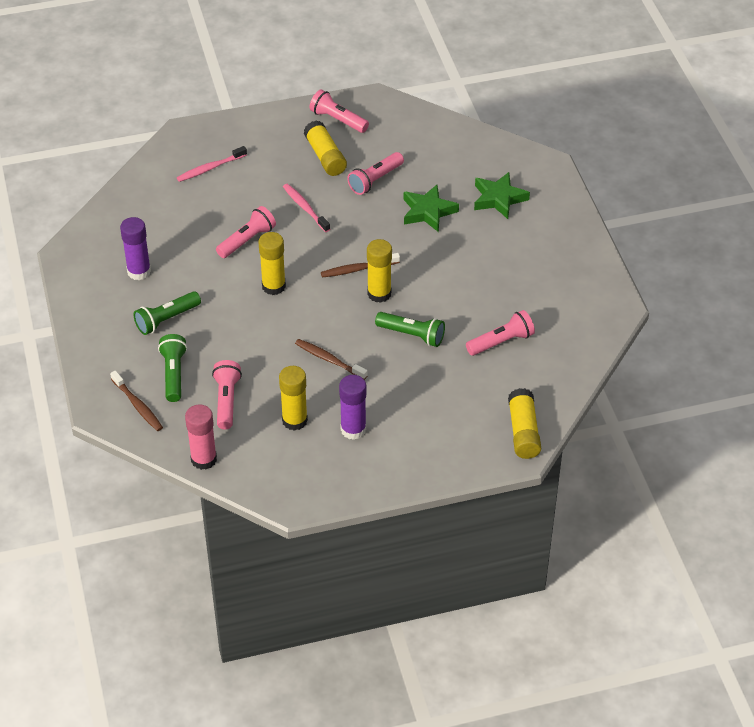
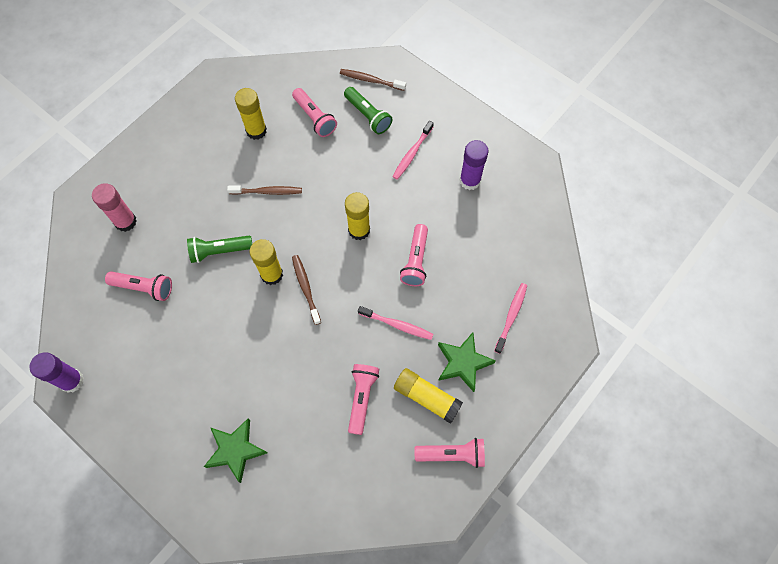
camera: 145 degrees right, 20 degrees up
green flashlight [134,291,201,335] -> pink toothbrush [393,121,434,180]
pink glue stick [185,404,217,470] -> pink glue stick moved to [92,183,137,232]
brown toothbrush [321,253,400,278] -> brown toothbrush turned 60 degrees counterclockwise [292,255,321,325]
purple glue stick [339,375,366,440] -> purple glue stick moved to [29,352,84,393]
green star [404,185,459,232] -> green star moved to [438,332,496,392]
pink flashlight [466,310,535,356] -> pink flashlight turned 105 degrees counterclockwise [105,271,172,301]
yellow glue stick [508,388,541,459] -> none

